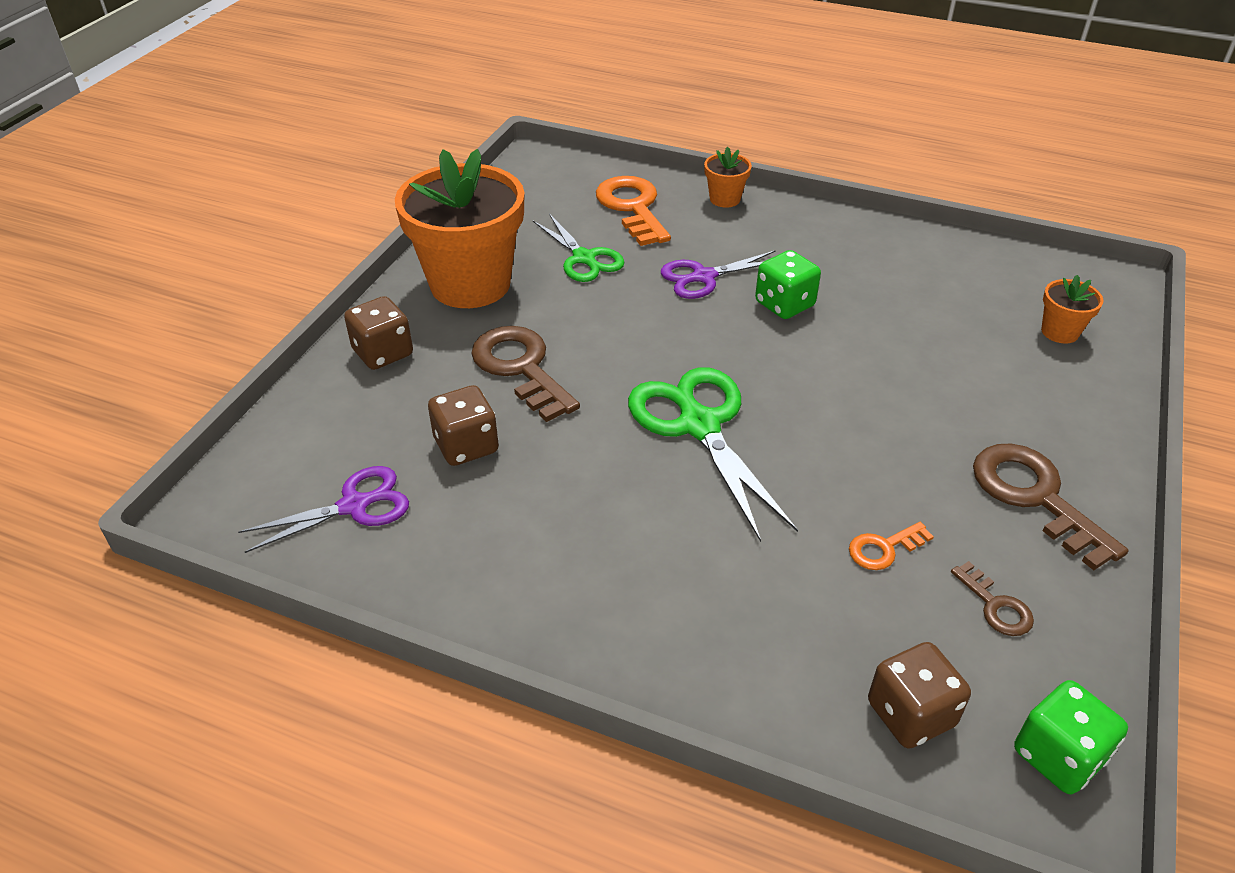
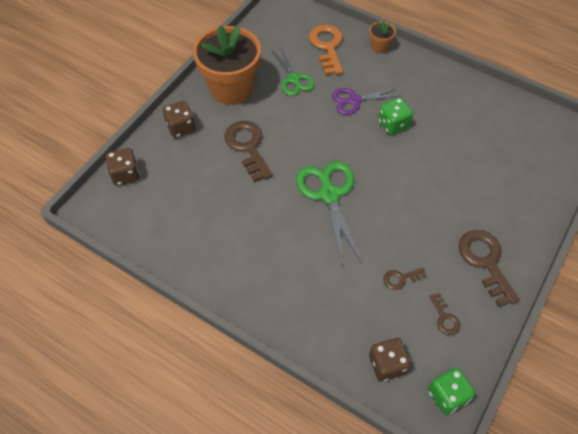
camera: 10 degrees right, 15 degrees up
purple scissors [238,466,409,553] -> none
brown dice [428,385,499,466] -> brown dice moved to [106,148,140,186]
orange key [849,522,934,570] -> brown key [383,267,427,290]
orange flower pot [1041,275,1103,344] -> none

